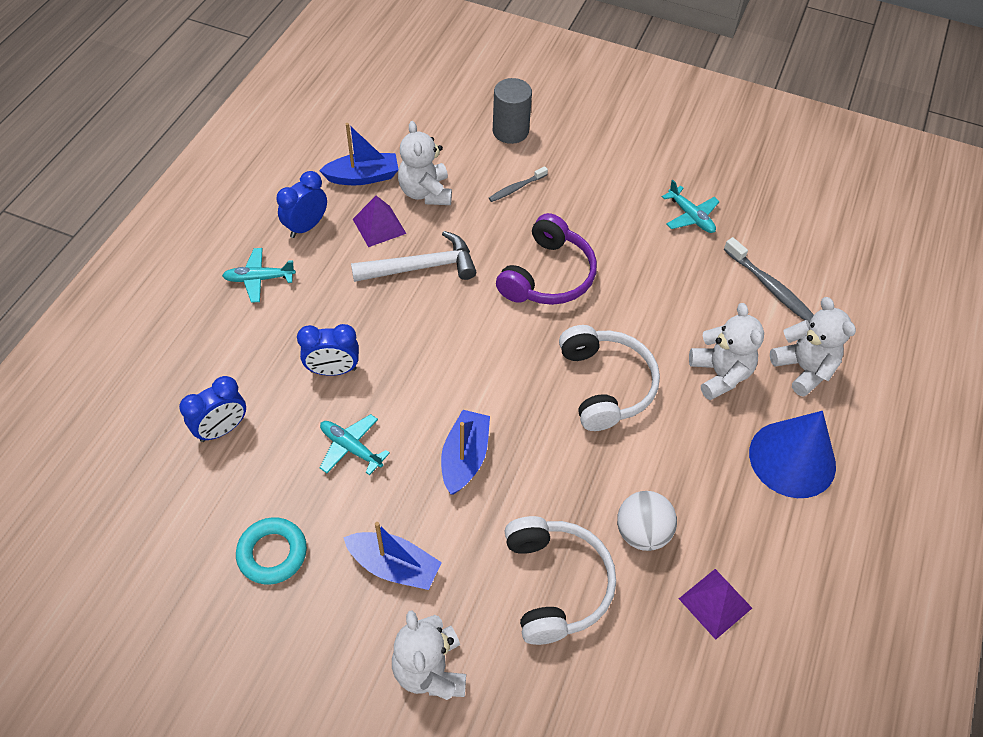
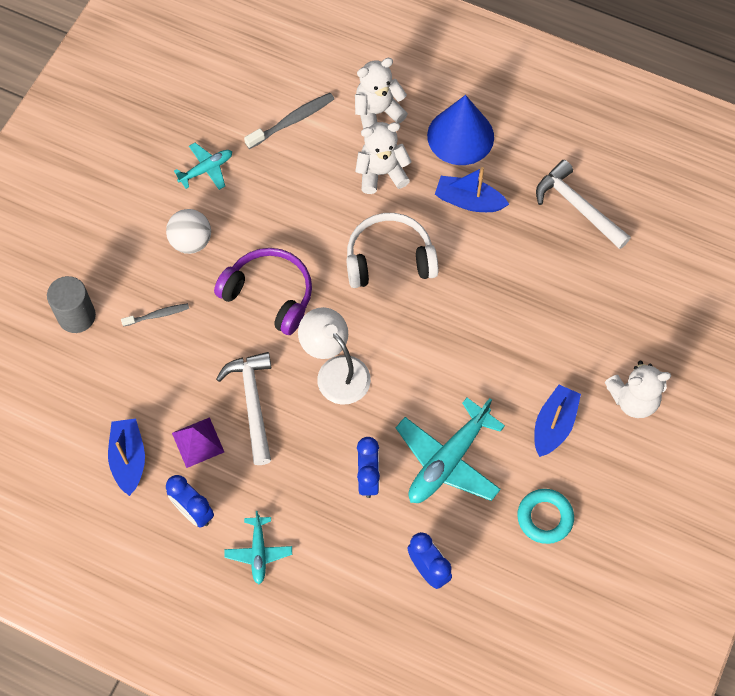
camera: 85 degrees left, 10 degrees up
turquoise plane [320,414,390,475] -> turquoise plane [396,398,505,503], size x1.84
white teddy bear [398,121,452,205] -> none
blue boat [441,410,490,495] -> blue boat moved to [435,167,509,212]
grey toothbrush [489,166,548,202] -> grey toothbrush turned 75 degrees counterclockwise [121,303,189,327]
white headphones [504,516,616,645] -> none
white ball [617,491,677,551] -> white ball moved to [166,209,211,254]
purple pyramid [679,569,752,640] -> white hammer [536,160,631,249]
none -> white lamp [298,307,371,405]

